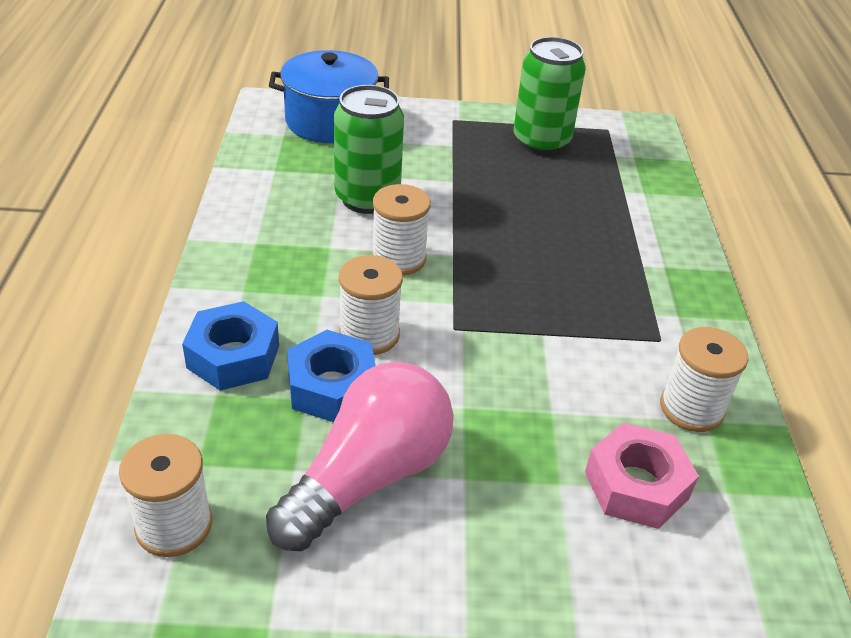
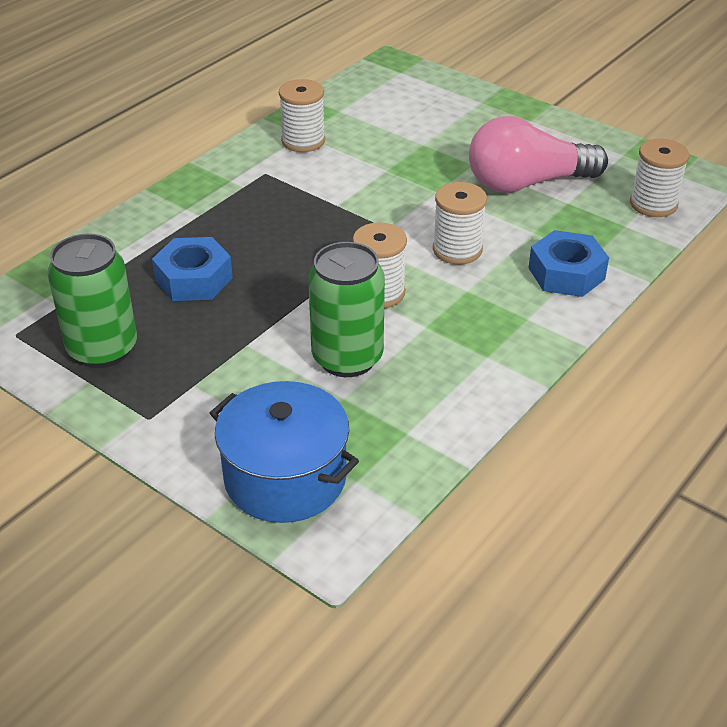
camera: 140 degrees left, 0 degrees up
blue nut [287,330,376,422] -> blue nut moved to [152,237,233,301]
pink nut [585,422,699,529] -> none

